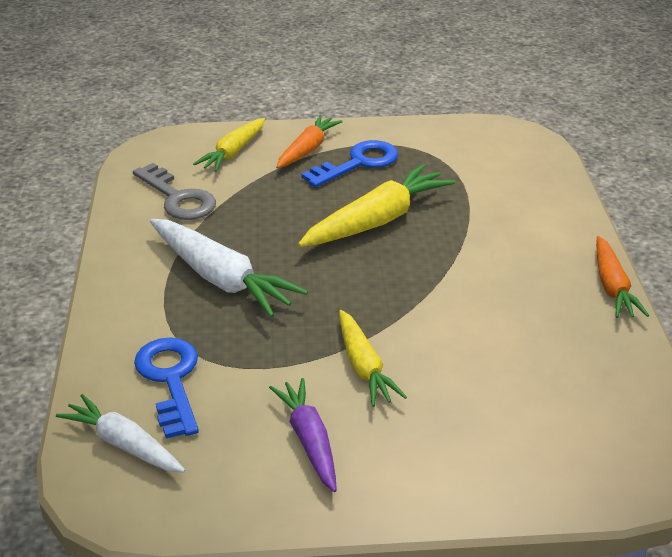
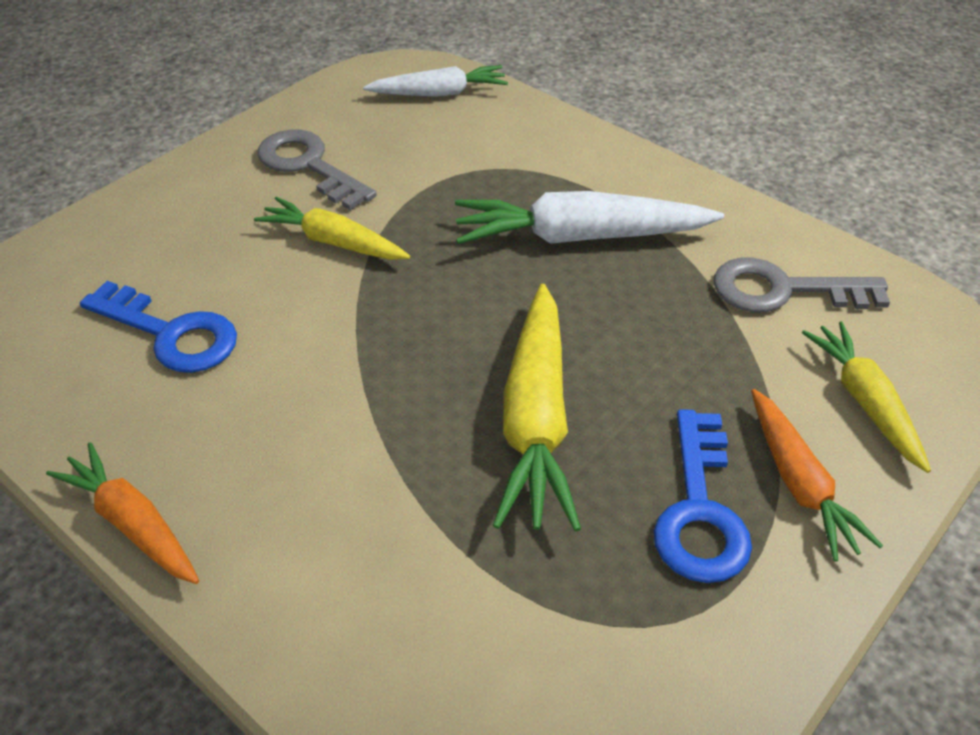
camera: 135 degrees right, 10 degrees up
blue key [134,337,199,439] -> blue key moved to [80,281,237,373]
purple carrot [269,378,337,492] -> grey key [258,130,377,210]

